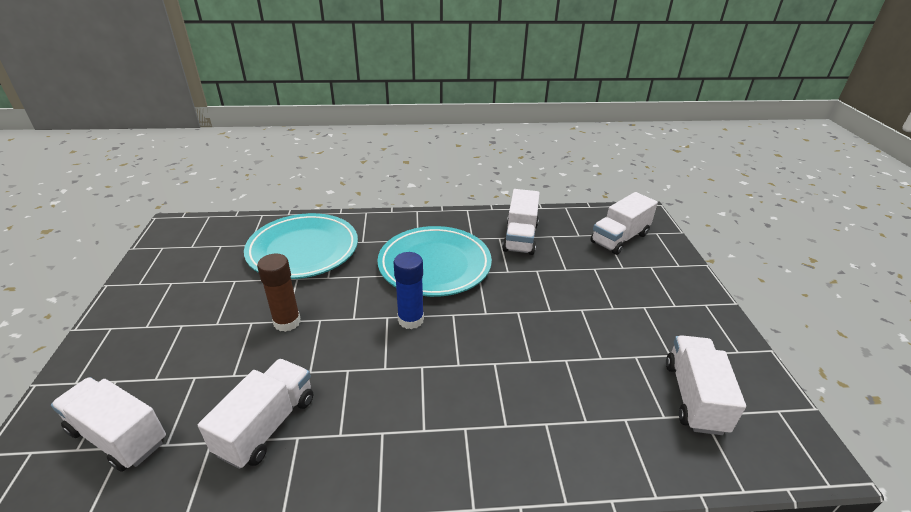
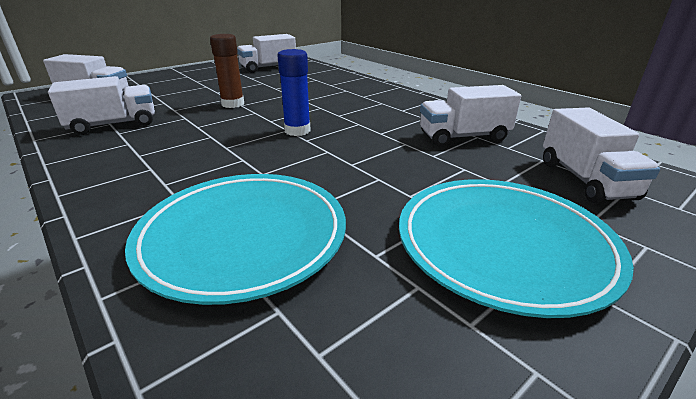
camera: 125 degrees left, 5 degrees down
brown glue stick [257,254,301,332] -> brown glue stick moved to [210,34,244,108]
turquoise plate [377,226,492,297] -> turquoise plate moved to [399,179,634,318]

